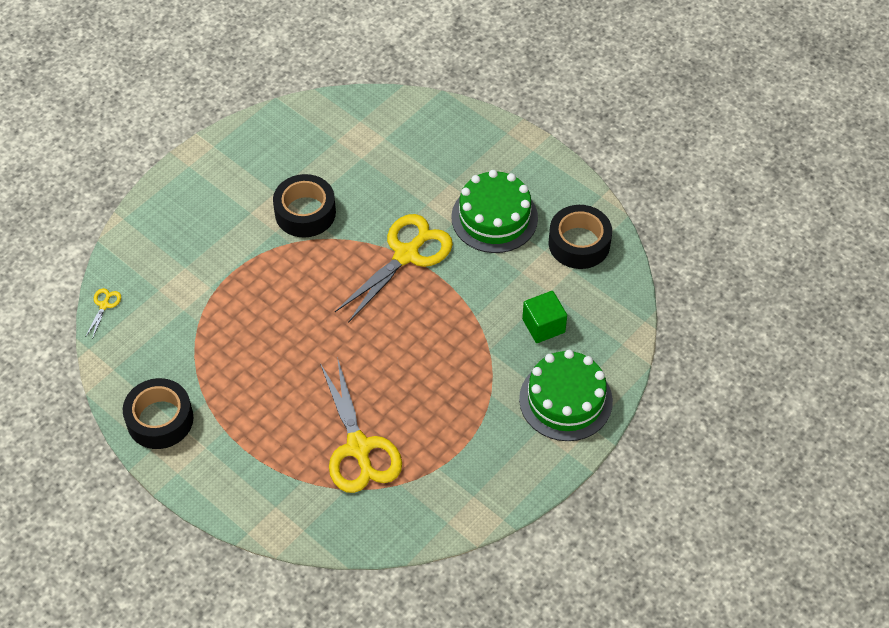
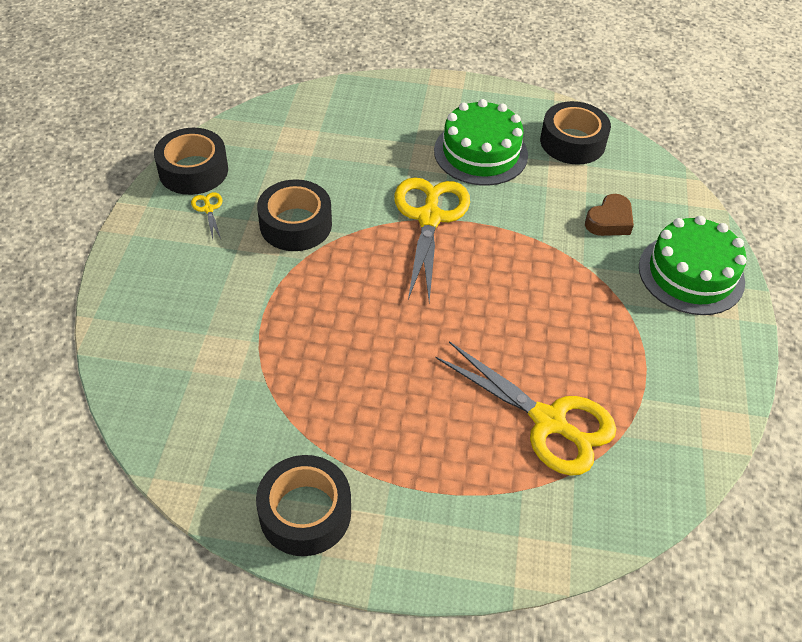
camera: 35 degrees left, 5 degrees down
yellow scissors [86,288,121,339] -> yellow scissors moved to [191,192,223,239]
green cube [522,291,567,343] -> brown heart [585,194,634,236]
none -> black tape [154,128,228,195]

